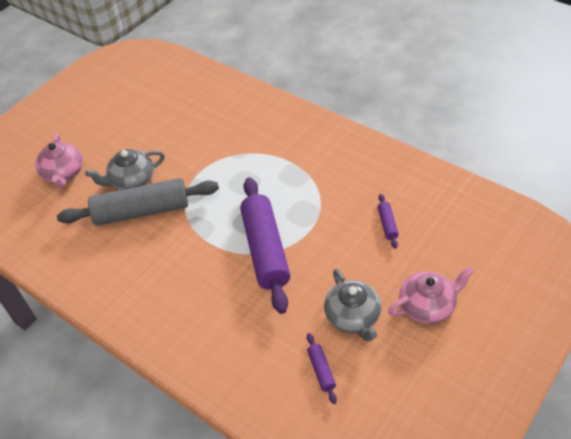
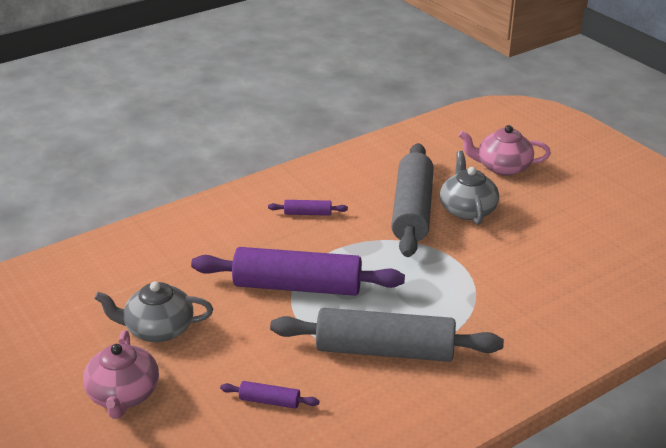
camera: 105 degrees right, 15 degrees down
purple rolling pin [307,333,337,404] -> purple rolling pin moved to [268,200,348,216]
none -> grey rolling pin [270,308,504,362]

